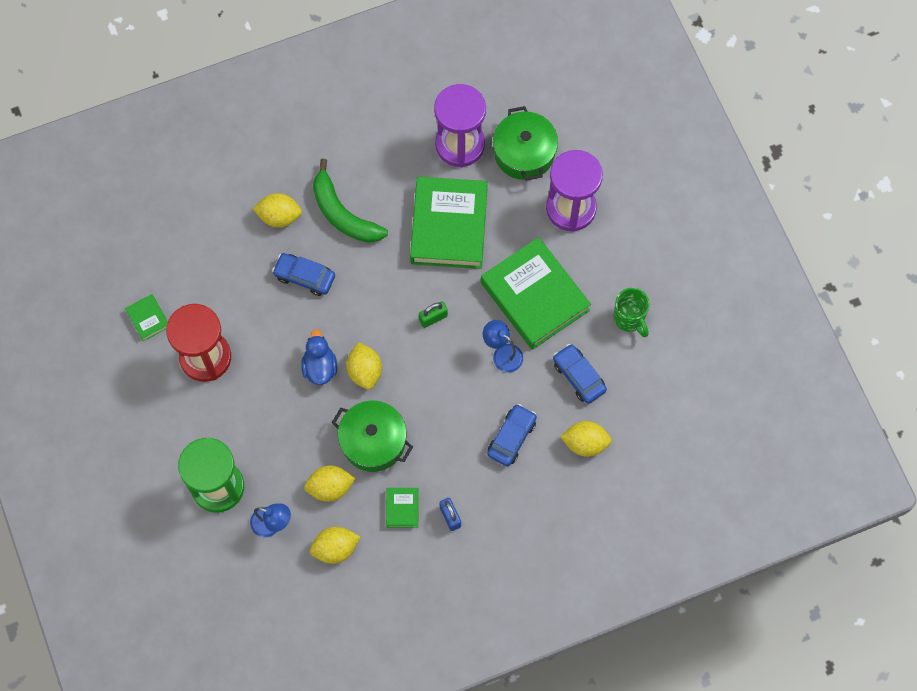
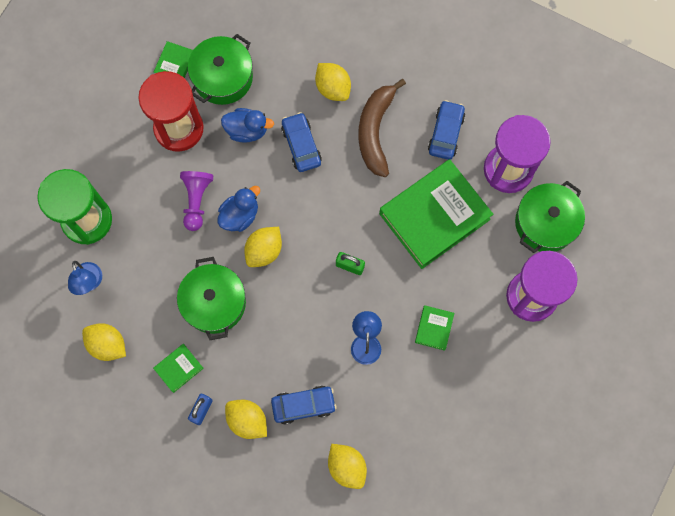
camera: 50 degrees right, 5 degrees up
yellow lemon [304,465,356,502] -> yellow lemon moved to [225,400,267,439]
green banana [313,159,388,243] -> brown banana [358,79,406,177]
green book [481,237,591,350] -> green book [415,305,454,351], size x0.42
blue car [553,344,607,404] -> blue car moved to [428,100,465,160]
green mug [614,288,650,337] -> none
none -> purple pawn [180,171,213,231]
none -> green pot [188,34,253,105]
none -> blue duck [221,108,274,143]

